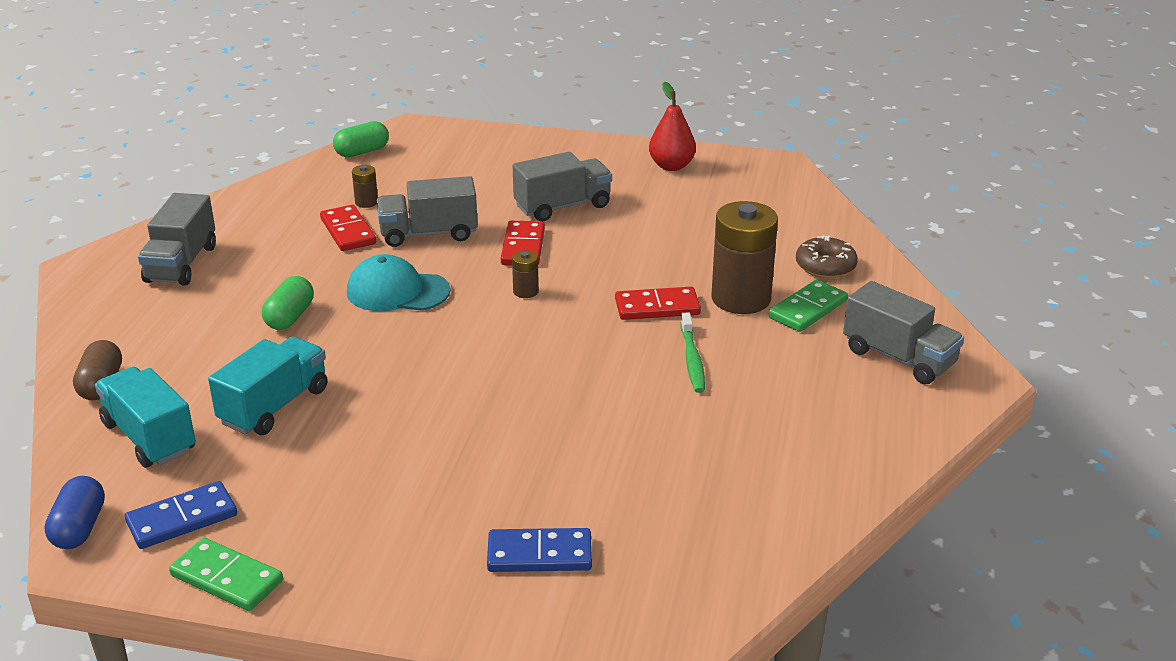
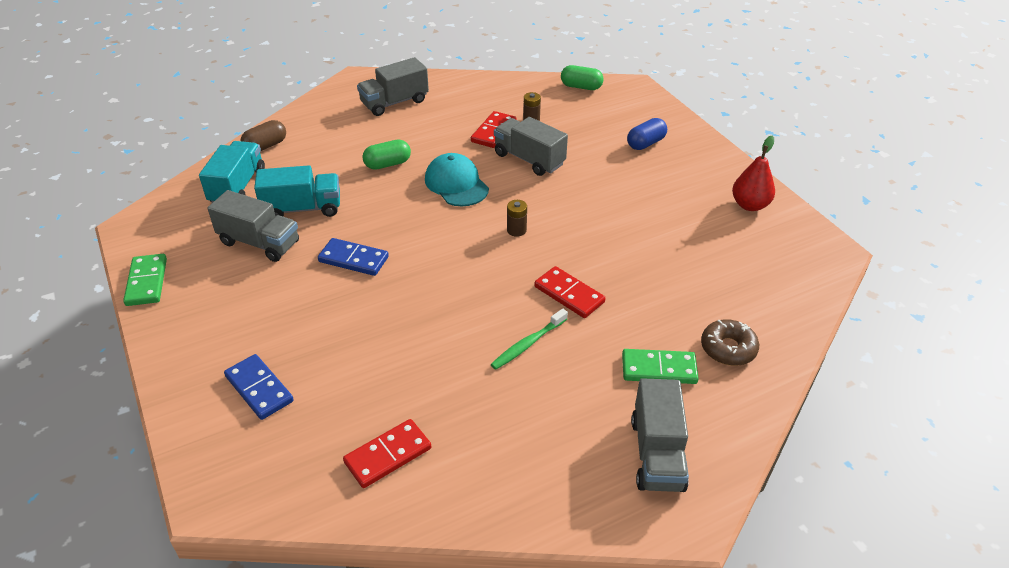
camera: 50 degrees right, 10 degrees up
blue capsule [44,476,105,549] -> blue capsule moved to [627,118,667,150]
blue domino [125,481,237,549] -> blue domino moved to [318,238,389,276]
red domino [501,221,545,265] -> red domino moved to [343,419,431,488]
grey truck [513,152,612,221] -> grey truck moved to [207,190,299,262]
brown battery [712,201,778,314] -> none

